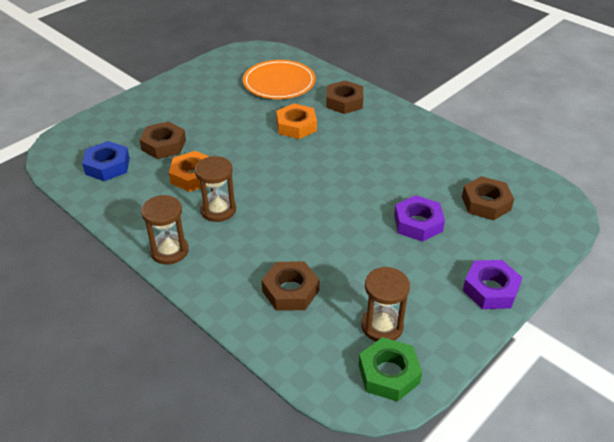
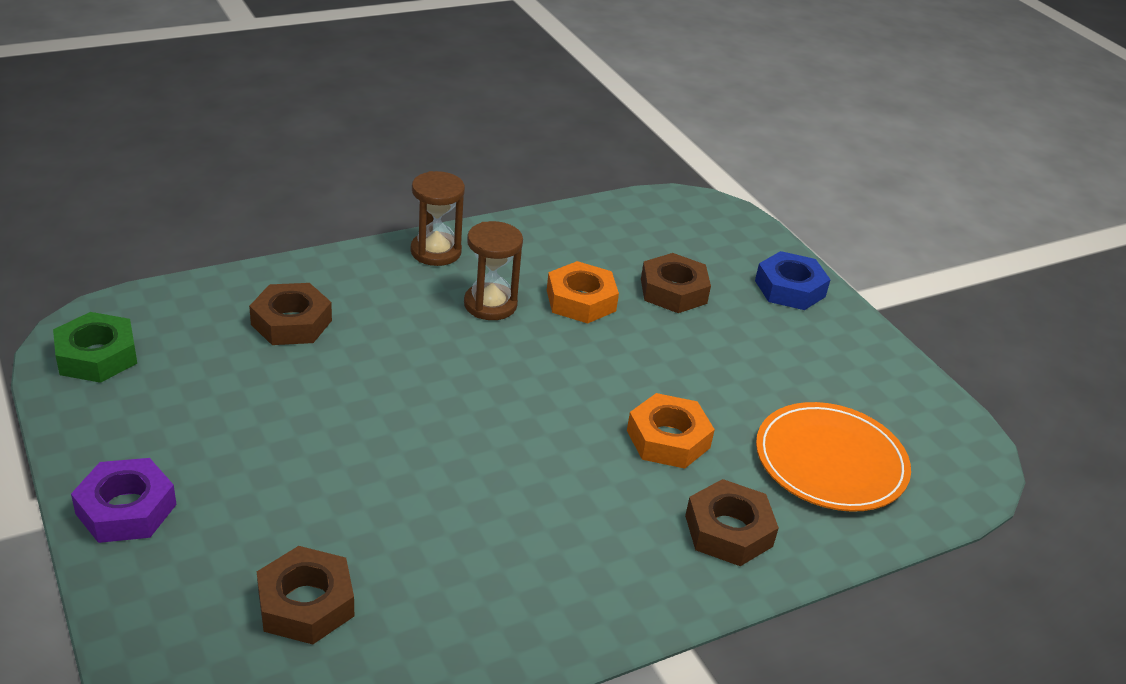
camera: 105 degrees right, 5 degrees down
blue nut [82,141,130,181] -> blue nut moved to [755,251,831,310]
brown hourglass [361,267,410,341] -> none
purple nut [394,195,445,242] -> none

